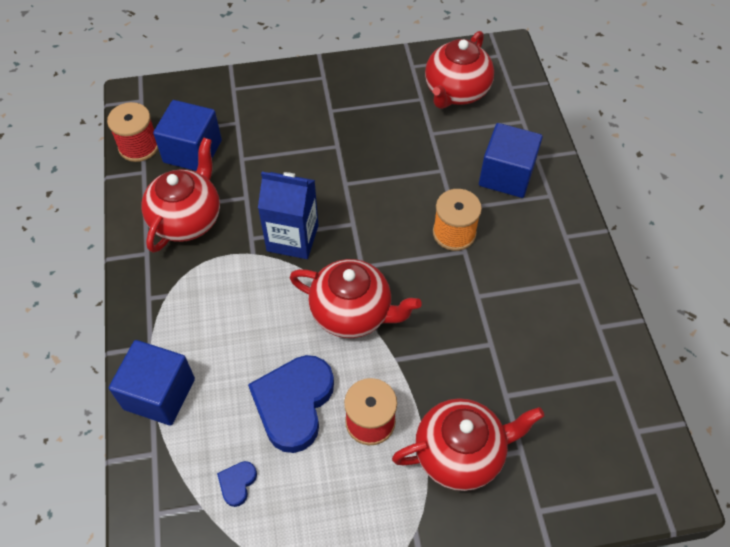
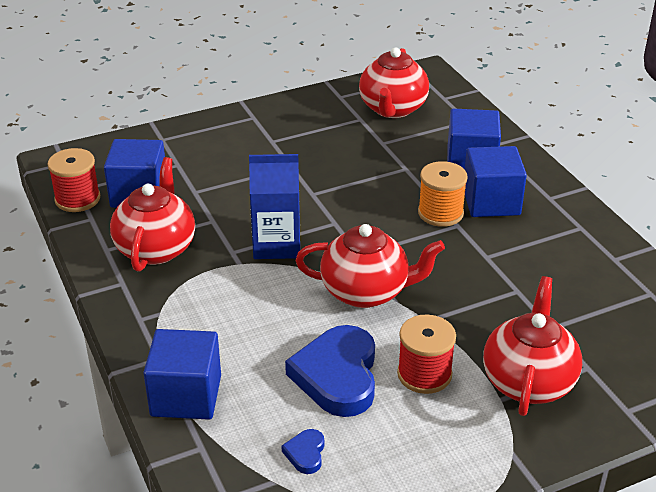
camera: 15 degrees left, 20 degrees down
red teapot [392,398,544,491] -> red teapot turned 45 degrees counterclockwise [483,276,582,416]
none -> blue cube [465,146,527,217]

